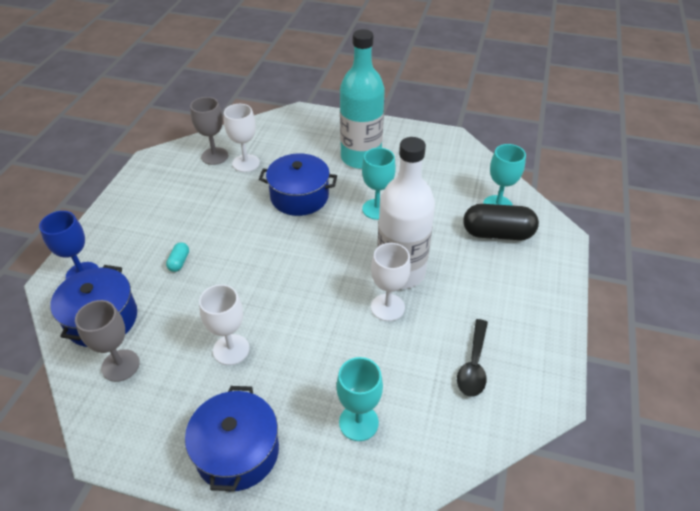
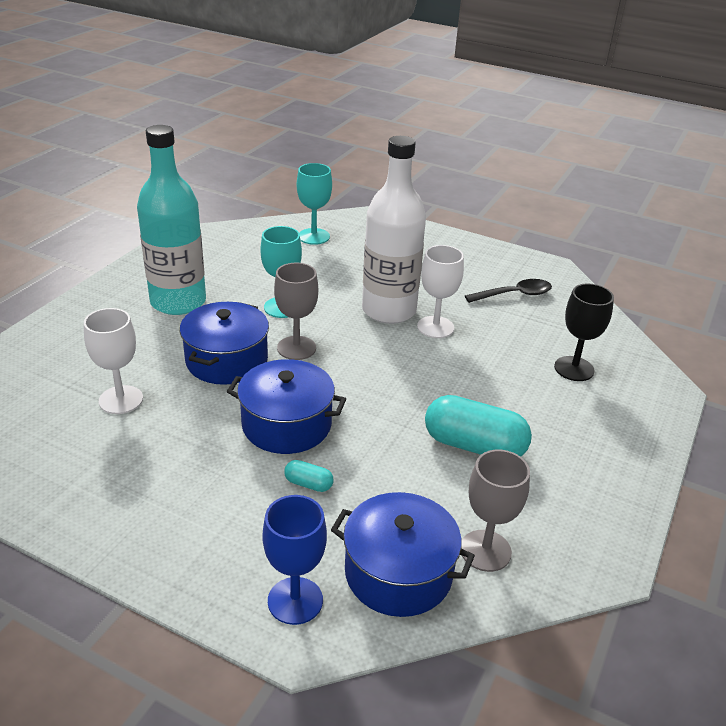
camera: 80 degrees left, 10 degrees down
blue pot [185,386,279,491] -> blue pot moved to [227,359,346,454]
grey goblet [190,97,228,165] -> grey goblet moved to [274,263,318,360]
white goblet [199,284,249,365] -> turquoise capsule [425,395,532,457]
turquoise goblet [336,357,383,441] -> black goblet [554,283,614,381]
black spoon [457,319,488,397] -> black spoon turned 45 degrees counterclockwise [465,279,552,303]
black capsule [463,204,539,240] -> none

